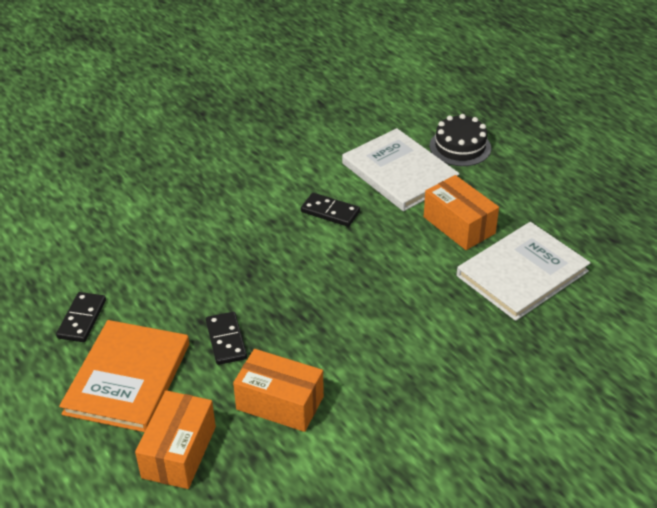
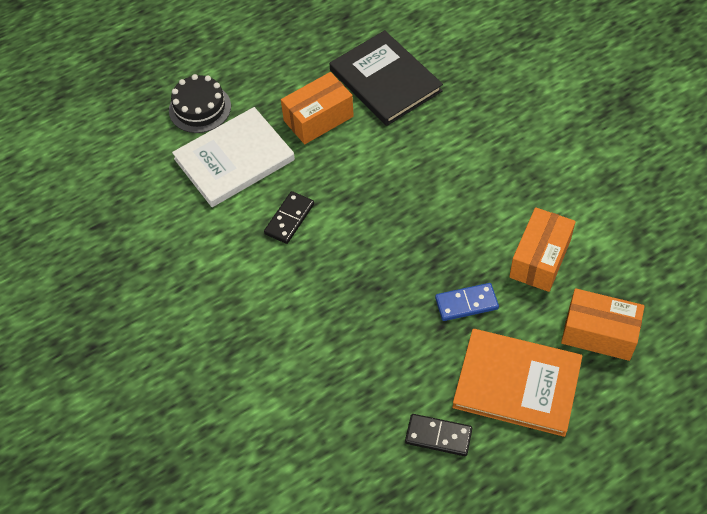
camera: 85 degrees left, 15 degrees up
black domino [206,312,247,365] -> blue domino [435,283,499,321]
white book [457,222,591,321] -> black book [330,30,443,126]

